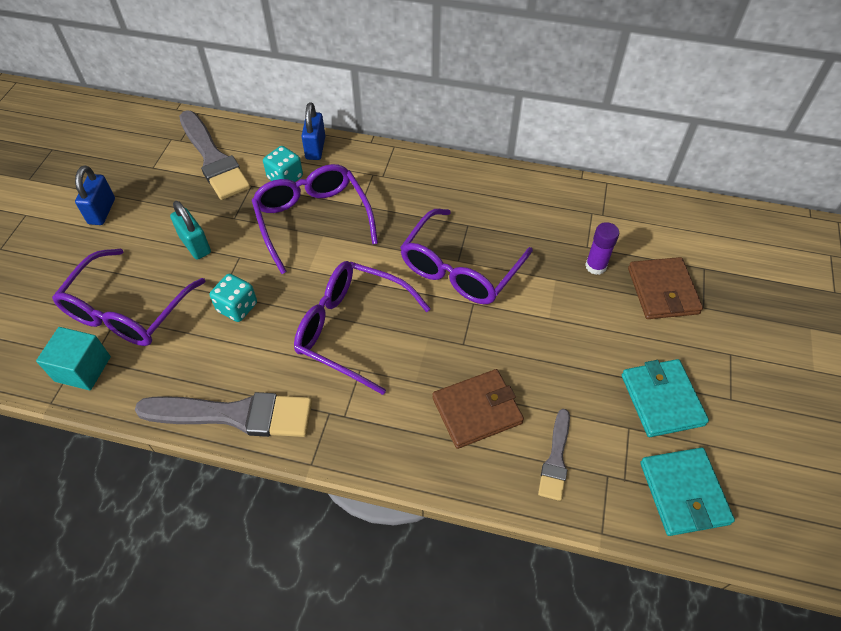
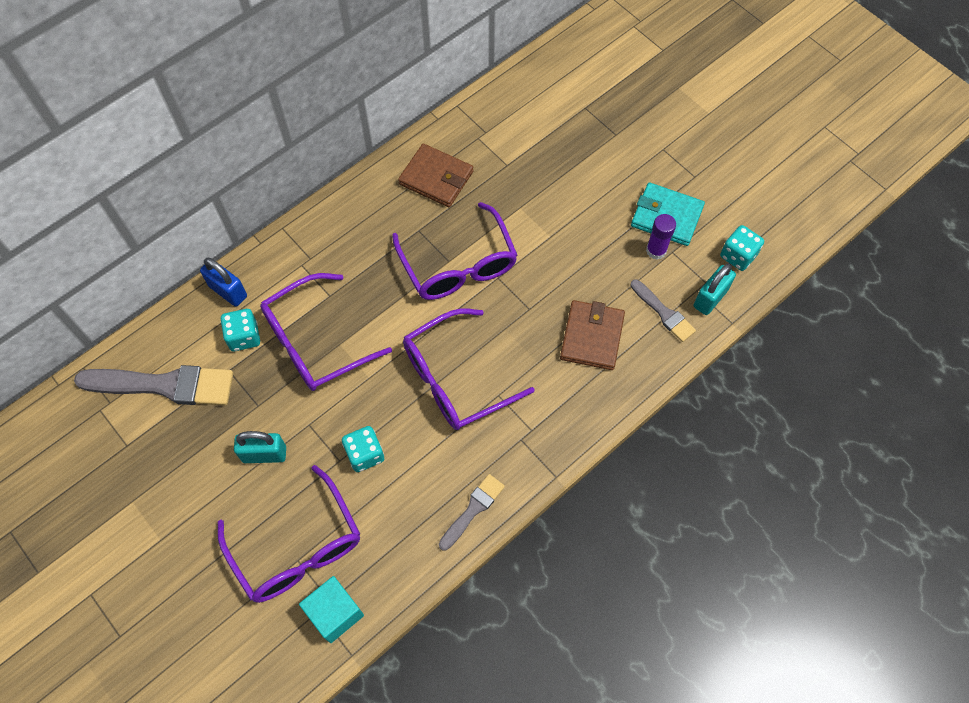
camera: 55 degrees left, 10 degrees up
blue padlock [75,166,115,225] -> none
grey brush [135,392,312,437] -> grey brush [439,474,505,551], size x0.54
purple glasses [252,164,378,274] -> purple glasses turned 45 degrees counterclockwise [260,273,392,391]
purple glue stick [585,222,619,275] -> purple glue stick moved to [646,214,676,260]
brown wallet [628,257,703,319] -> brown wallet moved to [398,144,473,207]
turquoise wallet [640,447,735,536] -> turquoise dice [720,225,764,271]
none -> turquoise padlock [694,264,736,315]

